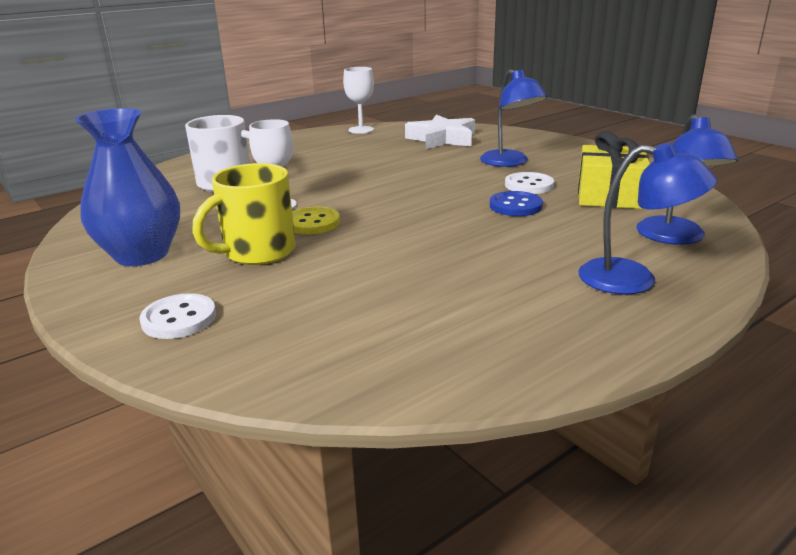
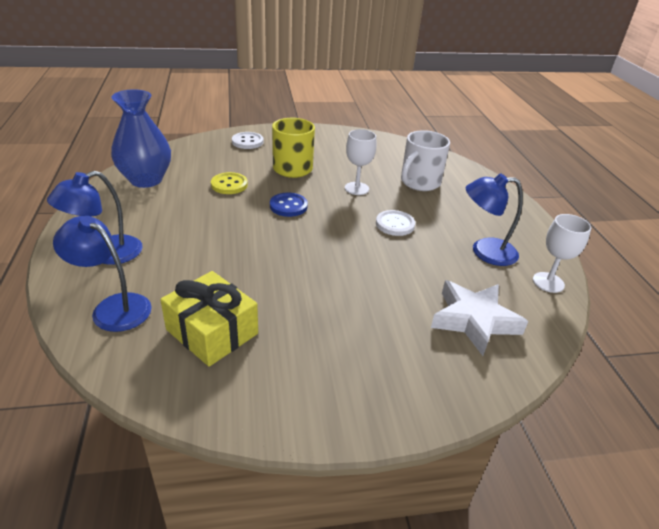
camera: 115 degrees right, 10 degrees up
blue vase [75,108,180,266] -> blue vase moved to [111,89,171,188]
yellow button [292,207,340,234] -> yellow button moved to [211,172,248,194]
blue lamp [480,69,548,167] -> blue lamp moved to [466,173,523,266]
blue button [490,191,543,216] -> blue button moved to [270,193,308,217]
white button [505,172,554,194] -> white button moved to [376,210,415,236]

